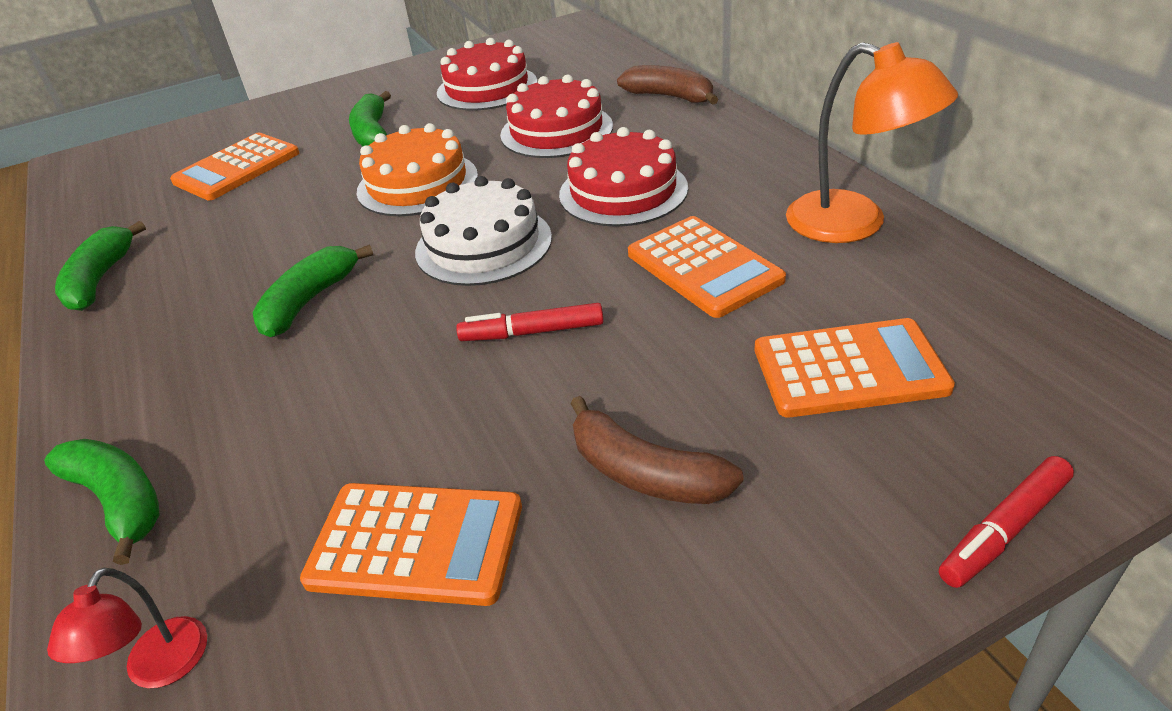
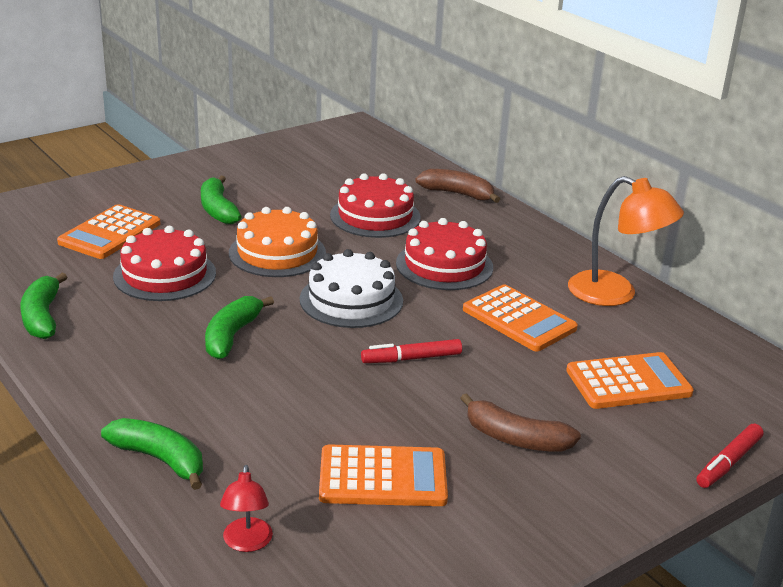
camera: 15 degrees left, 10 degrees down
red cake [437,38,538,110] -> red cake moved to [113,226,216,301]

